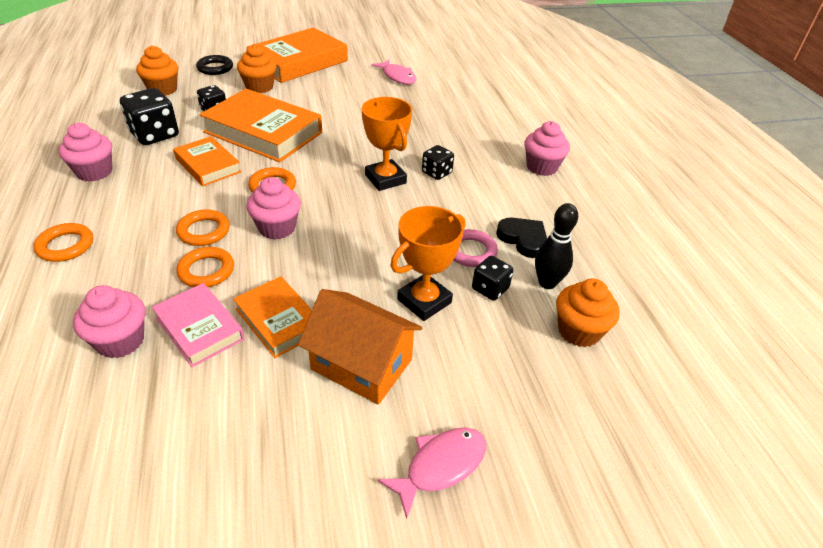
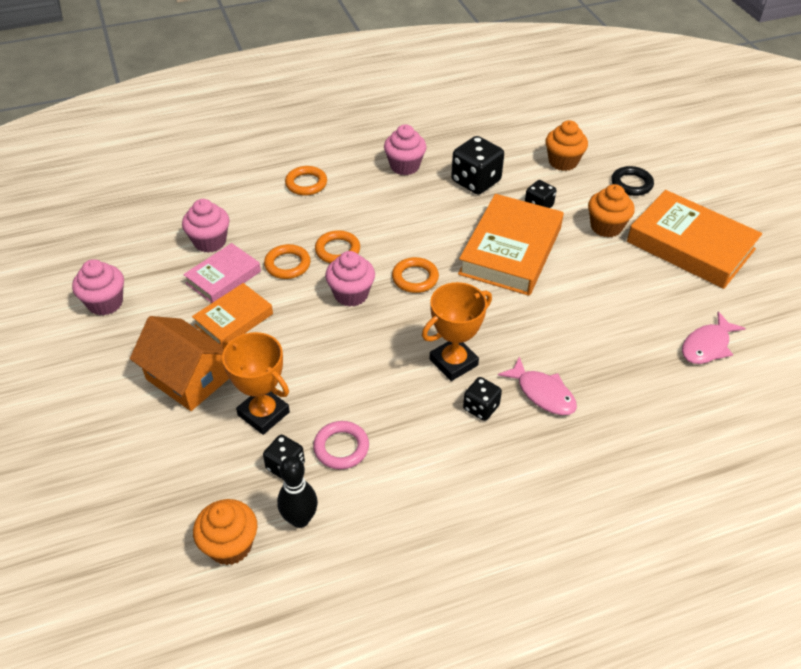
camera: 85 degrees right, 5 degrees up
orange book [173,136,241,186] -> none
orange house [298,289,423,405] -> orange house turned 75 degrees counterclockwise [130,316,229,411]
pink fish [377,427,486,519] -> pink fish moved to [498,356,577,415]
black heart [496,218,547,258] -> none
pink cupcake [524,121,570,176] -> pink cupcake moved to [72,259,124,316]

